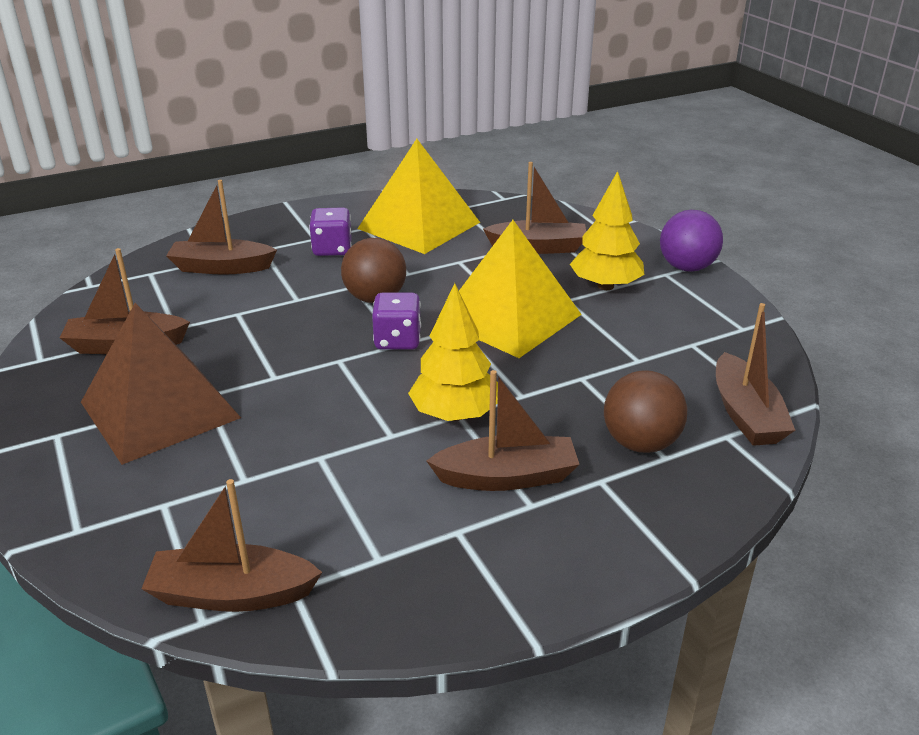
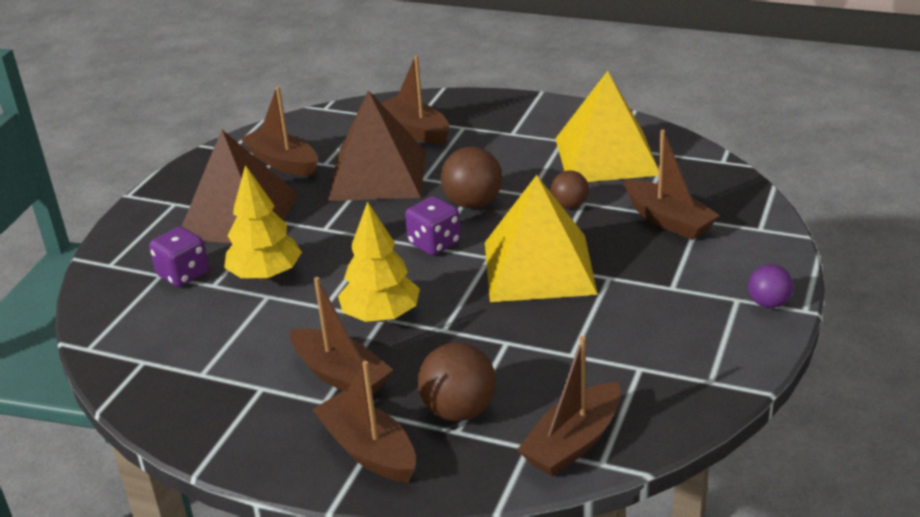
camera: 50 degrees right, 0 degrees up
brown boat [141,479,322,612] -> brown boat moved to [312,361,416,483]
purple dice [309,207,352,256] -> purple dice moved to [149,227,209,287]
yellow tree [570,171,644,290] -> yellow tree moved to [224,165,302,281]
purple ball [660,210,723,272] -> purple ball [748,264,793,308], size x0.62
none -> brown pyramid [328,90,426,201]
none -> brown ball [551,171,589,209]

